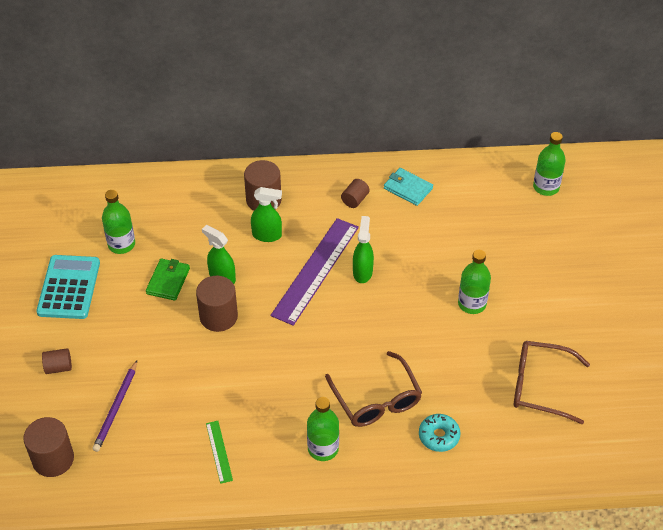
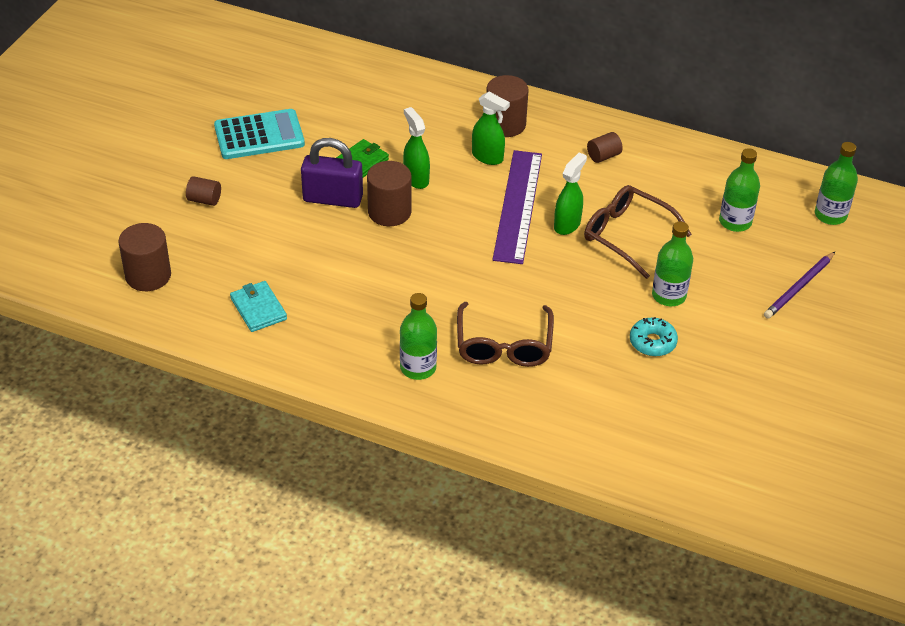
camera: 25 degrees right, 5 degrees down
turquoise calculator [36,255,100,319] -> turquoise calculator turned 45 degrees clockwise [214,109,305,159]
purple pencil [92,360,137,452] -> purple pencil moved to [764,252,835,319]
green bottle [102,190,135,254] -> green bottle moved to [719,148,760,232]
green ruler [206,421,233,484] -> none
purple ruler [271,218,359,325] -> purple ruler turned 45 degrees counterclockwise [492,150,542,264]
turquoise wallet [384,168,433,206] -> turquoise wallet moved to [230,281,287,332]
turquoise donut [419,414,461,452] -> turquoise donut moved to [630,317,678,356]
brown glasses [514,341,590,424] -> brown glasses moved to [584,185,692,279]
none -> purple padlock [301,138,363,208]

